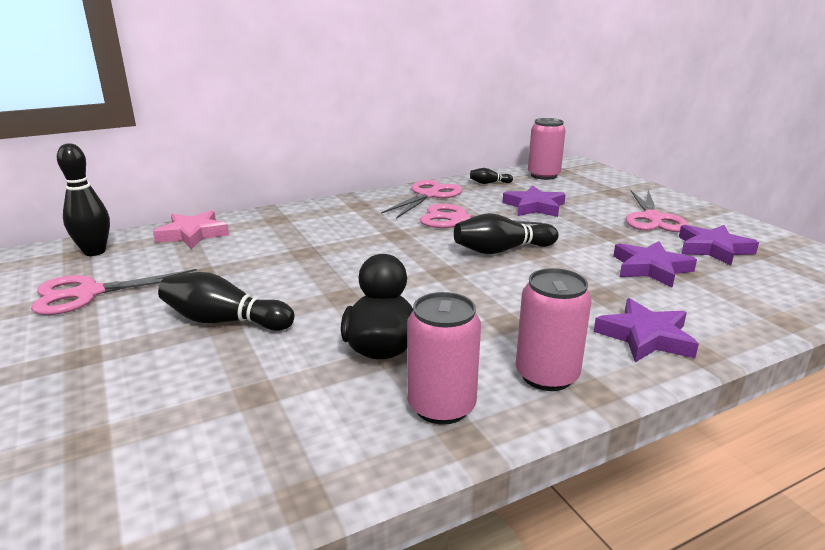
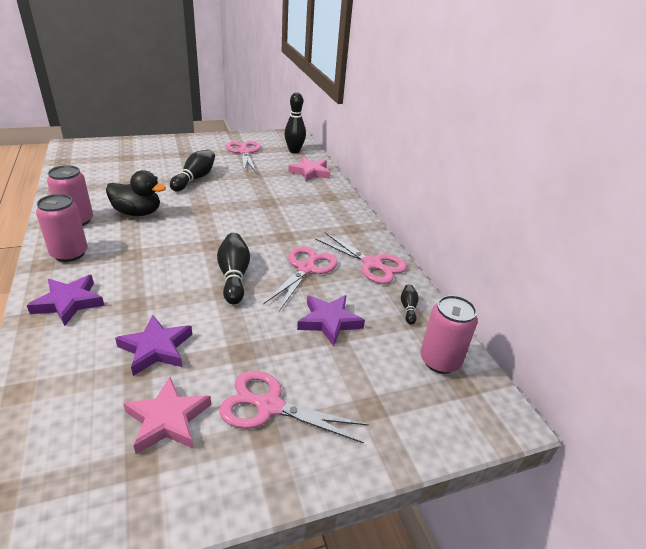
camera: 95 degrees right, 10 degrees up
purple star [679,225,759,266] -> pink star [123,377,211,454]

